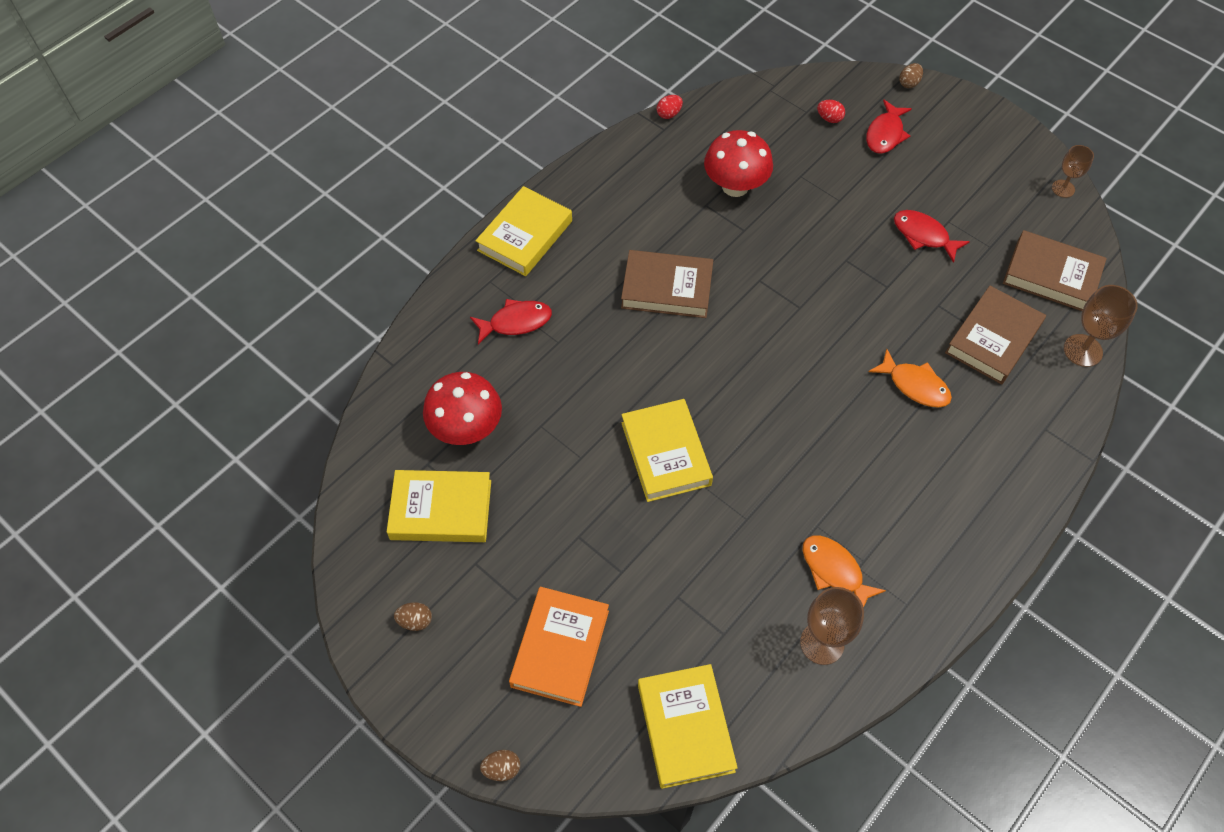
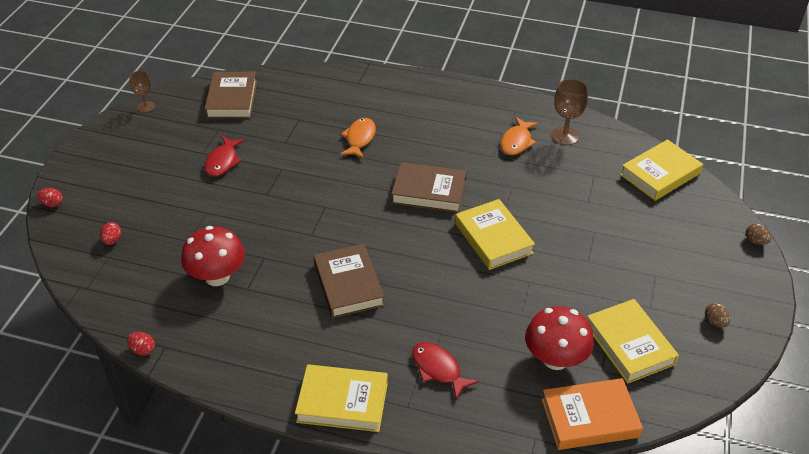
camera: 115 degrees left, 15 degrees down
orange book [509,587,609,707] -> orange book moved to [541,378,643,450]
yellow book [621,399,713,502] -> yellow book turned 75 degrees counterclockwise [455,199,535,270]
red fish [866,100,912,154] -> none
brown egg [899,63,923,88] -> red egg [37,188,63,207]
brown book [945,286,1046,384] -> brown book moved to [391,162,466,213]
brown goblet [1064,285,1138,367] -> none

